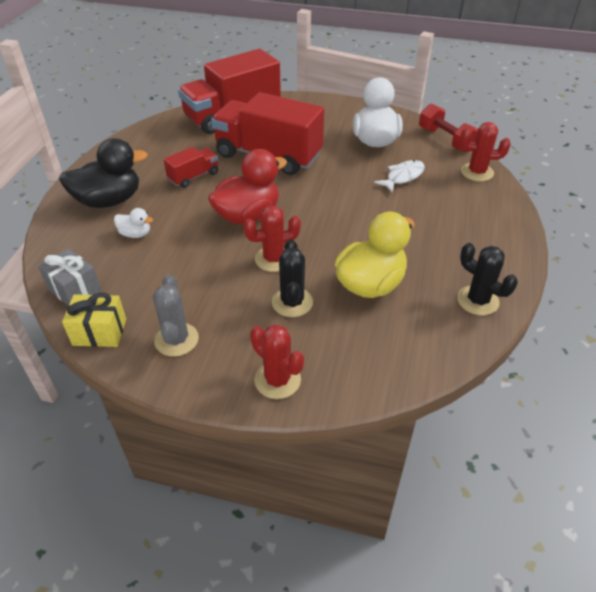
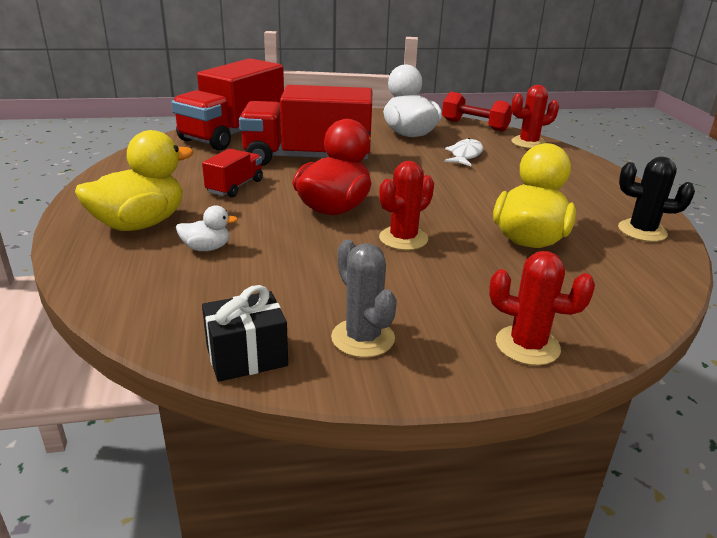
camera: 25 degrees left, 15 degrees down
grey gift [38,248,101,306] -> none
black duck [59,138,148,208] -> yellow duck [75,130,194,231]
yellow gift [62,293,126,347] -> black gift [202,285,288,382]
black cactus [272,239,313,317] -> none

